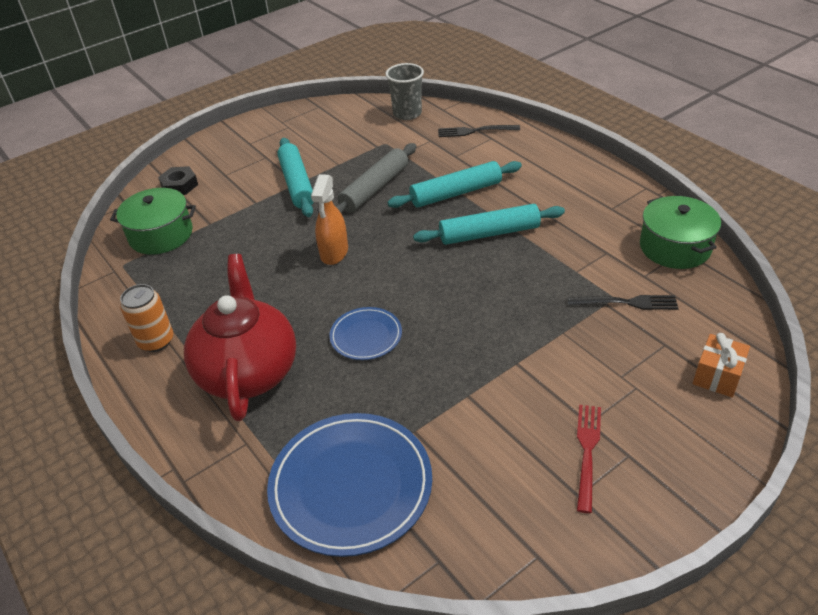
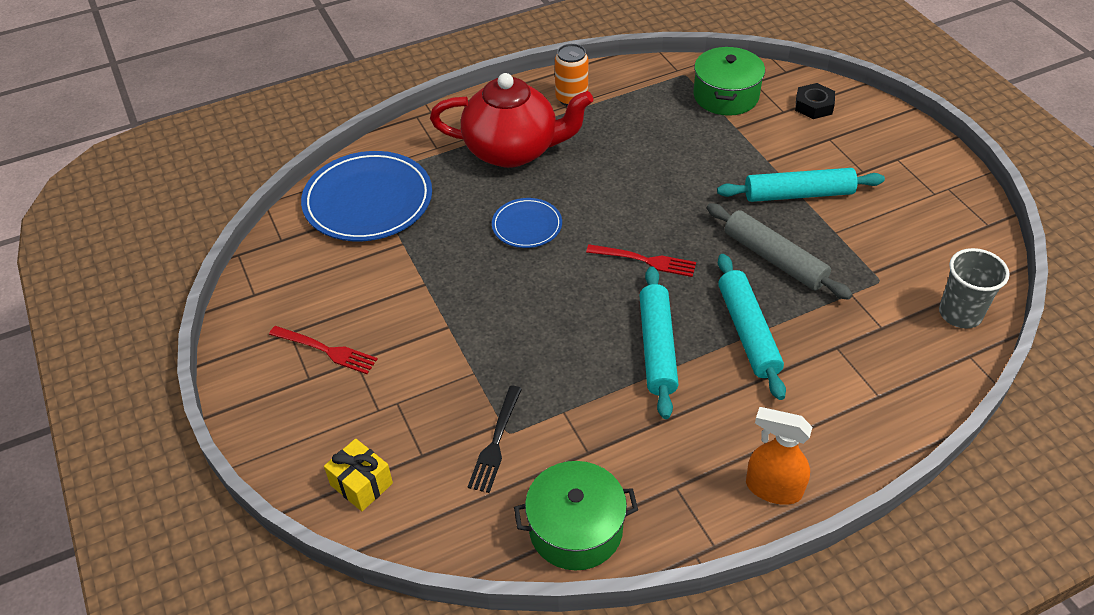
camera: 100 degrees right, 5 degrees up
orange spray bottle [311,174,348,265] -> orange spray bottle moved to [746,407,812,505]
black fork [438,125,520,137] -> none
orange gift [693,333,750,397] -> yellow gift [324,438,393,511]
none -> red fork [586,244,696,277]

